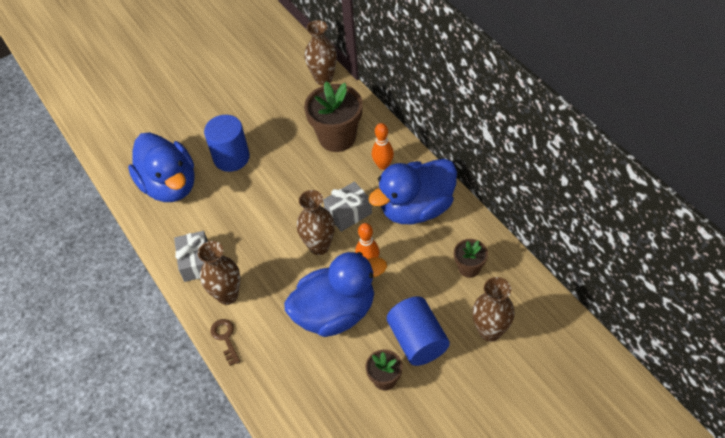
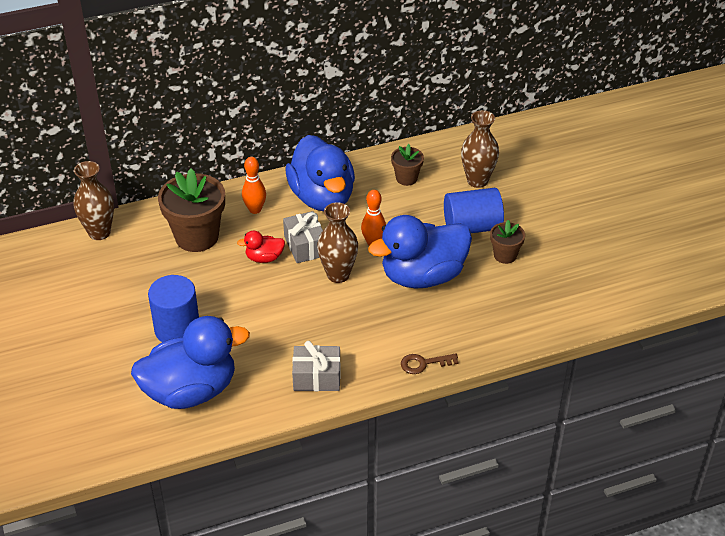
camera: 80 degrees left, 10 degrees down
brown vase [198,241,240,305] -> none
blue duck [284,252,387,337] -> blue duck turned 105 degrees counterclockwise [368,215,472,288]
none -> red duck [237,231,285,263]

